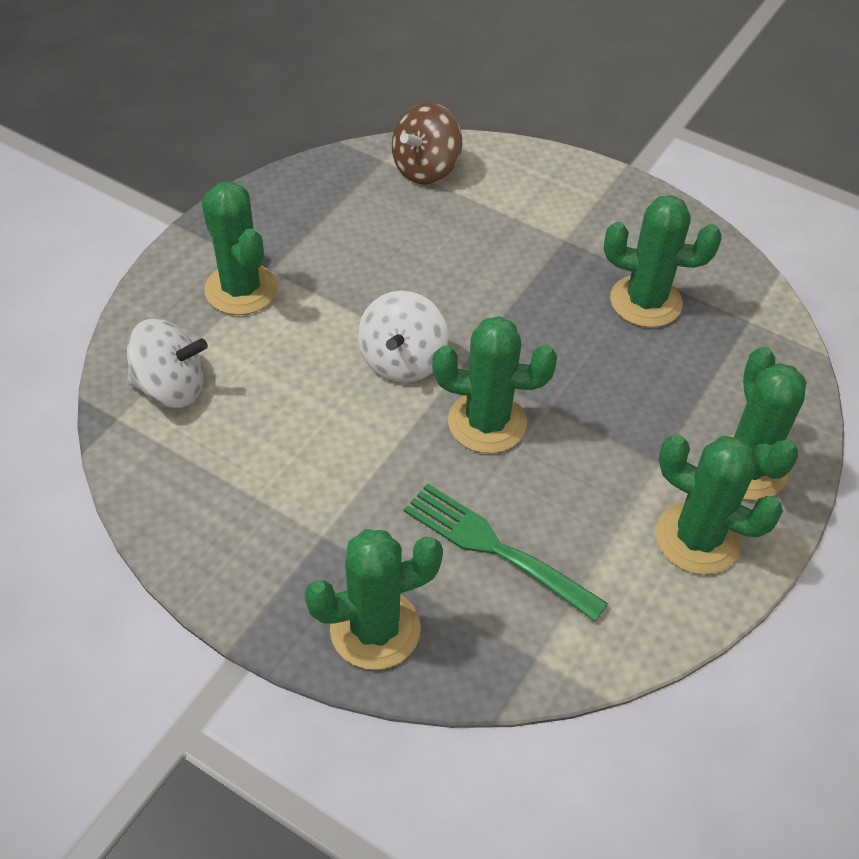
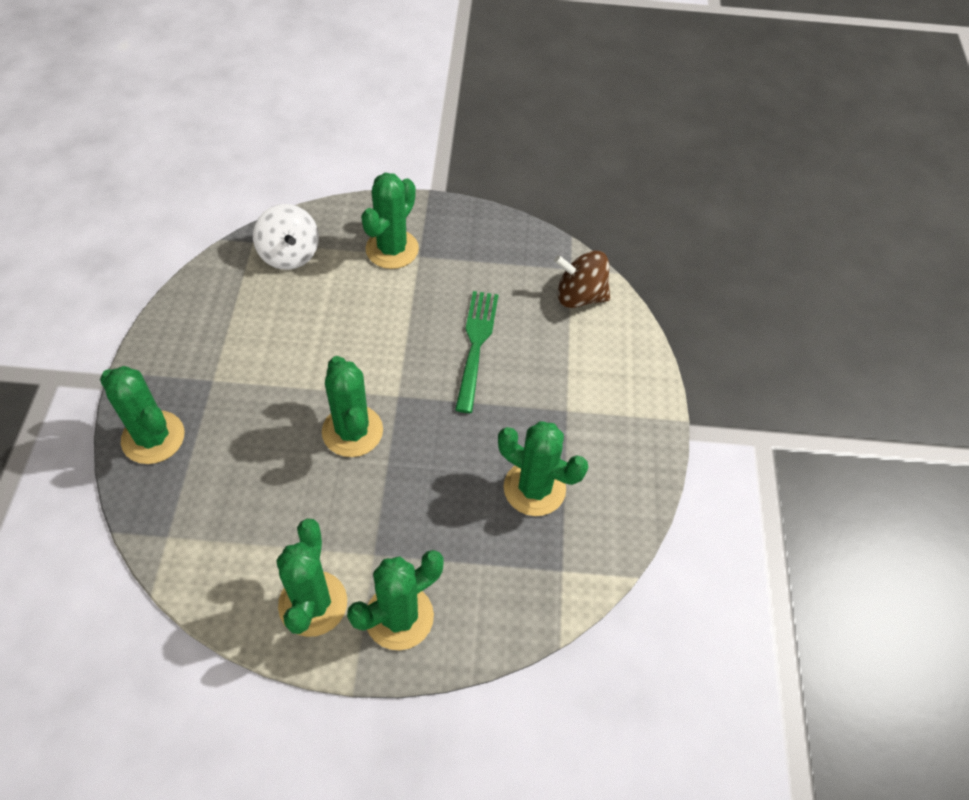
camera: 60 degrees right, 5 degrees up
white spinning top [358,291,449,383] -> none
green fork [404,483,608,622] -> green fork moved to [455,291,498,413]
green cactus [604,195,722,328] -> green cactus turned 45 degrees counterclockwise [498,421,588,516]

